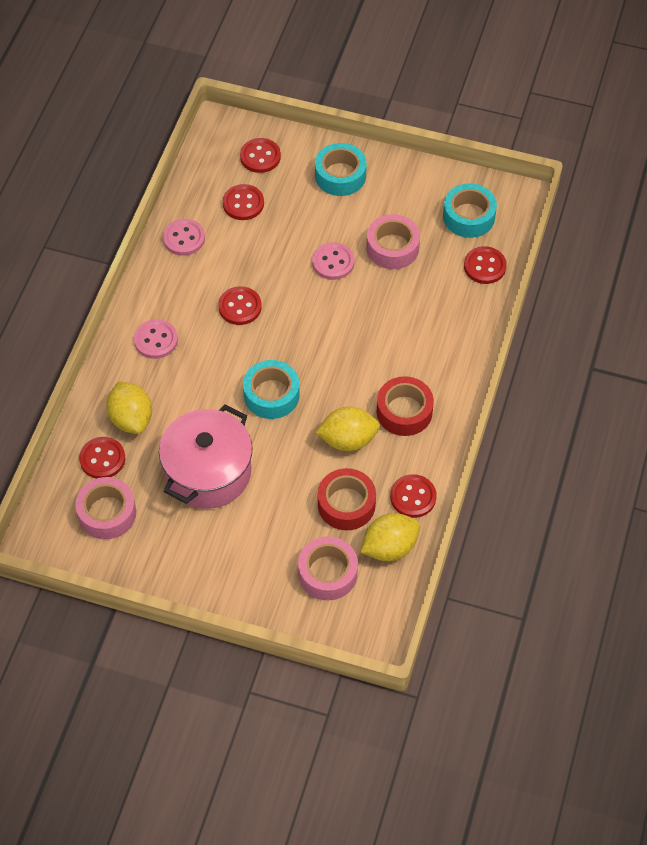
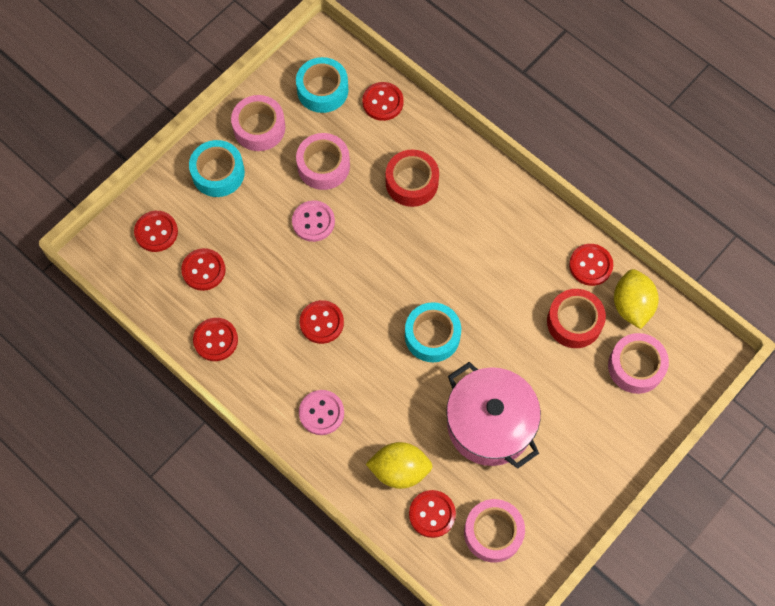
camera: 65 degrees left, 10 degrees up
pink button [163,219,205,256] -> red button [193,318,238,361]
yellow lemon [315,406,380,451] -> none
red tape [377,376,434,436] -> red tape moved to [386,150,439,207]
none -> pink tape [231,95,285,151]

